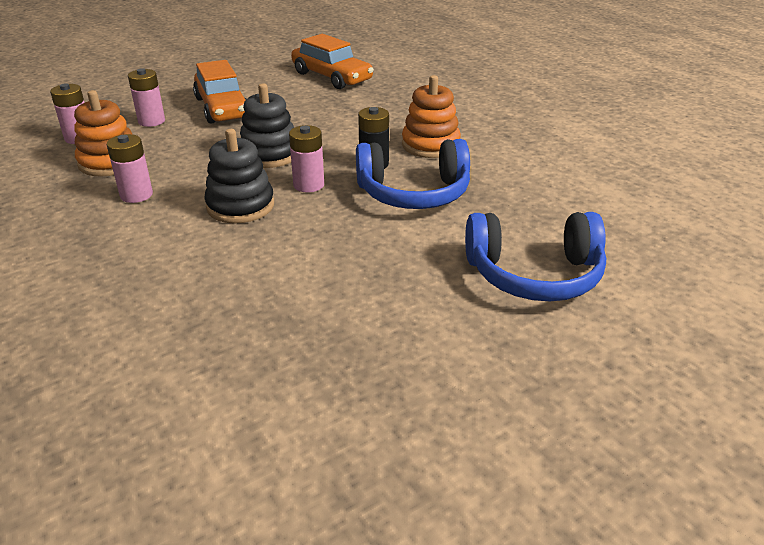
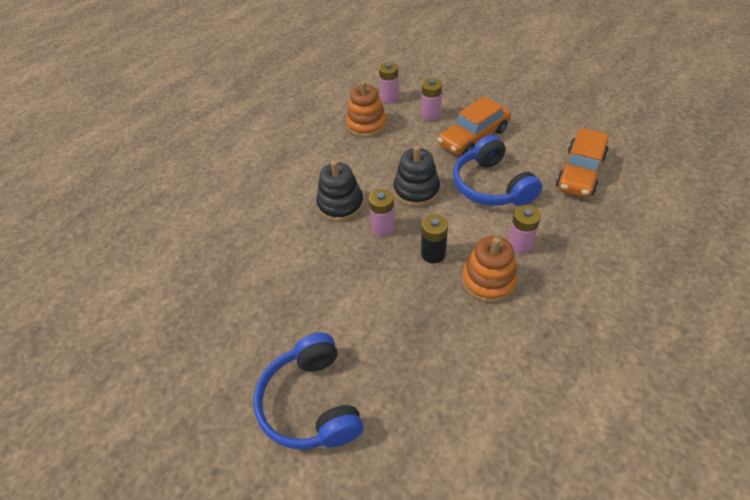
camera: 75 degrees right, 15 degrees up
pink battery [107,134,153,203] -> pink battery moved to [508,205,541,254]
blue headphones [356,139,470,209] -> blue headphones moved to [453,135,542,206]

